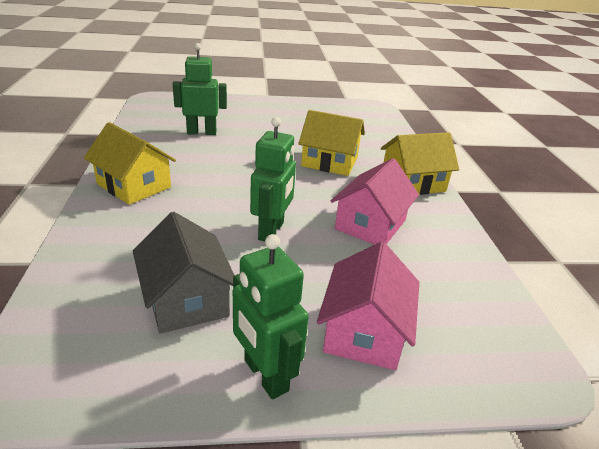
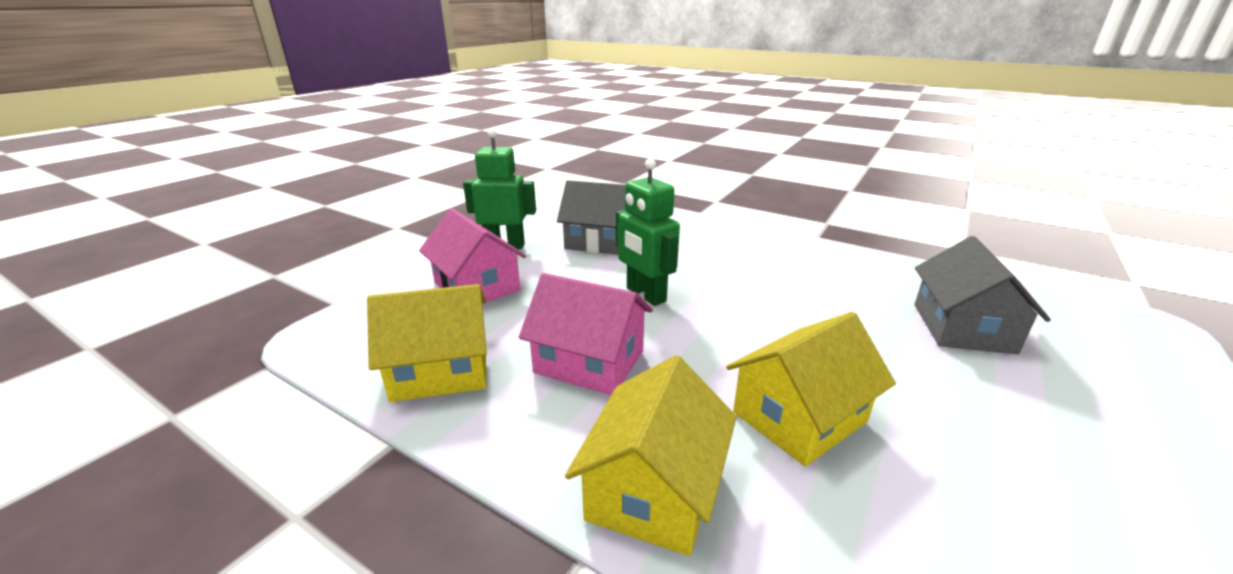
camera: 130 degrees right, 5 degrees down
yellow house [84,122,176,205] -> yellow house moved to [367,284,487,402]
green robot [173,43,227,135] -> grey house [914,236,1051,354]
pink house [331,158,419,245] -> pink house turned 45 degrees counterclockwise [519,273,653,395]

